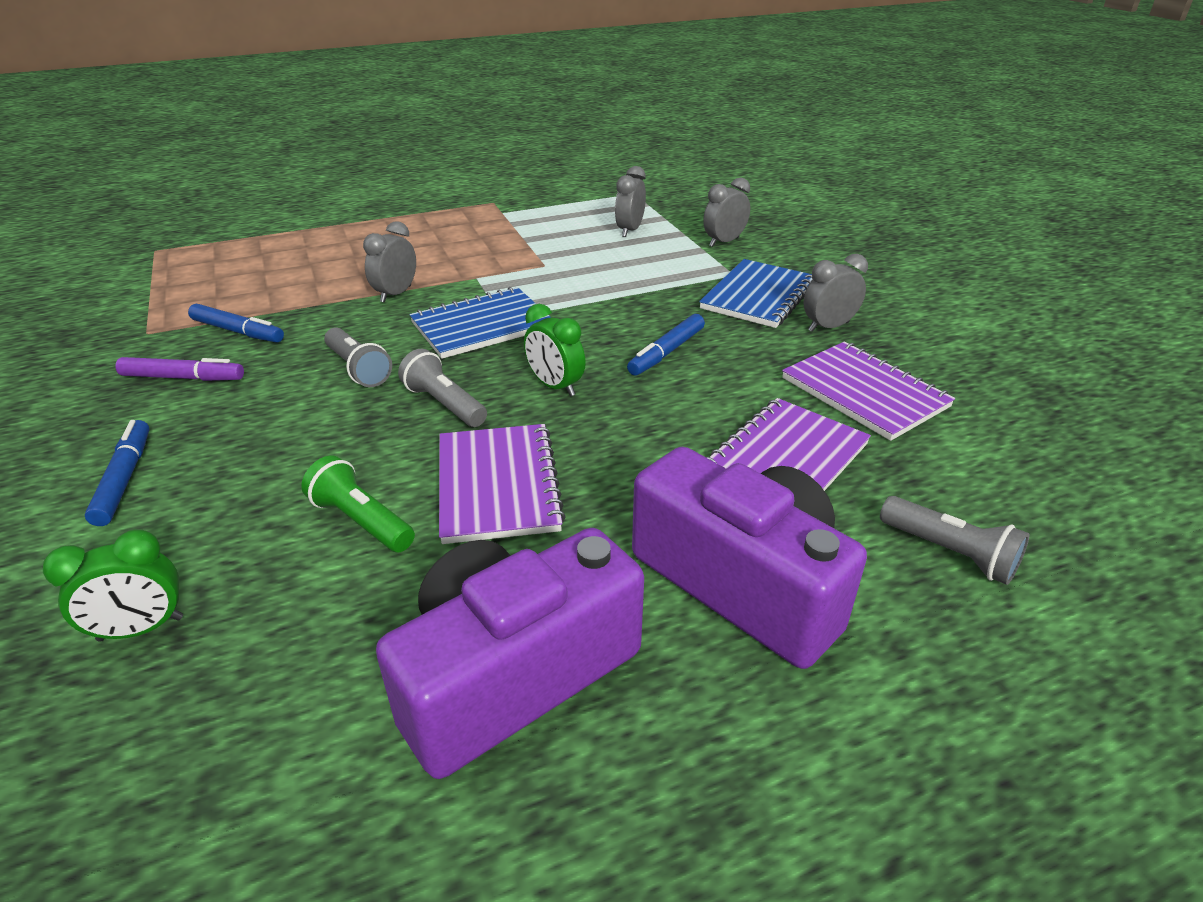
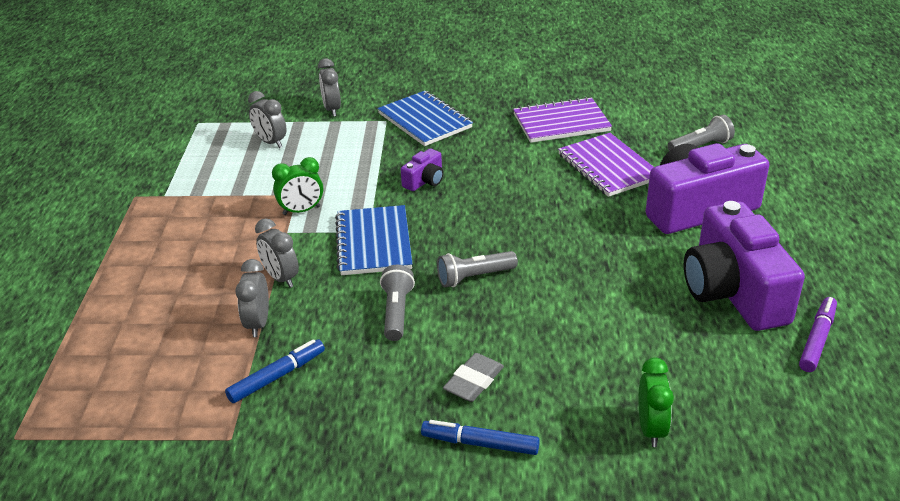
camera: 65 degrees left, 0 degrees up
purple marker [116,357,244,381] -> purple marker moved to [799,297,837,372]
green flashlight [301,455,415,552] -> none
grey flashlight [324,327,392,387] -> grey flashlight turned 75 degrees counterclockwise [380,265,415,341]
purple notebook [439,424,566,544] -> none
green clock [524,304,586,397] -> green clock moved to [272,157,323,215]
blue marker [627,314,705,376] -> none
grey clock [804,254,868,332] -> grey clock moved to [235,259,269,337]
none -> purple camera [401,148,444,191]
none -> grey eraser [443,353,504,402]

